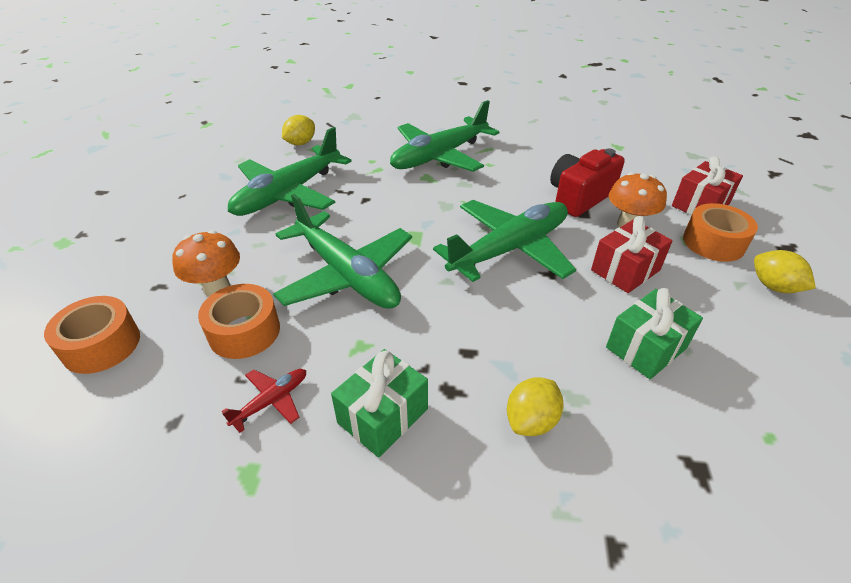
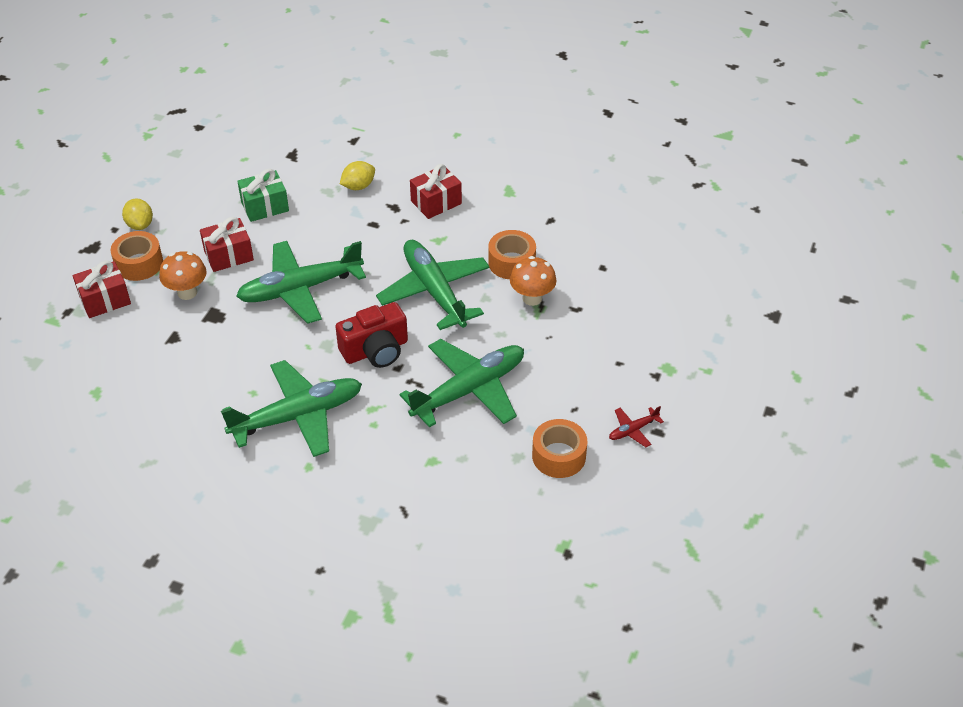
camera: 165 degrees left, 5 degrees up
orange tape [44,296,140,374] -> orange tape moved to [532,419,587,478]
red plane [222,369,306,433] -> red plane moved to [609,406,664,447]
yellow lemon [282,115,315,145] -> none
green gift [331,349,428,458] -> red gift [410,164,462,219]
red camera [550,148,625,217] -> red camera moved to [335,302,408,368]

